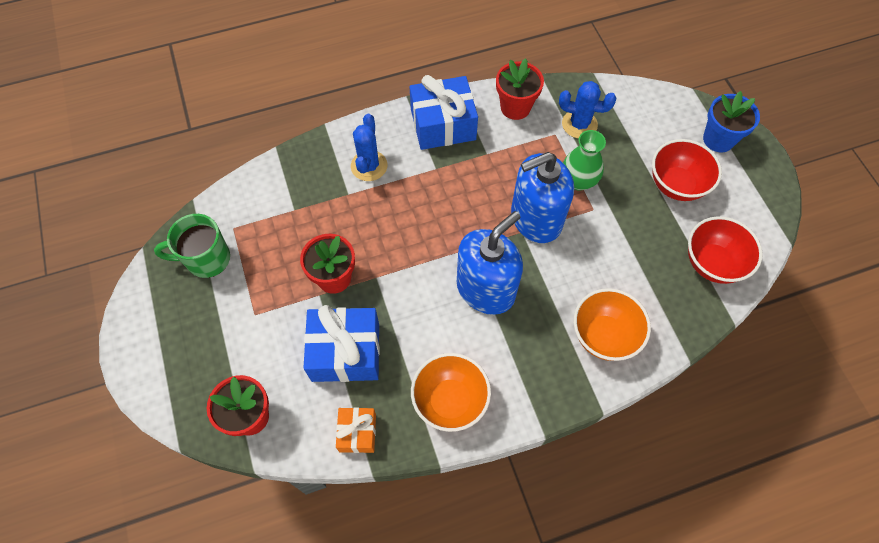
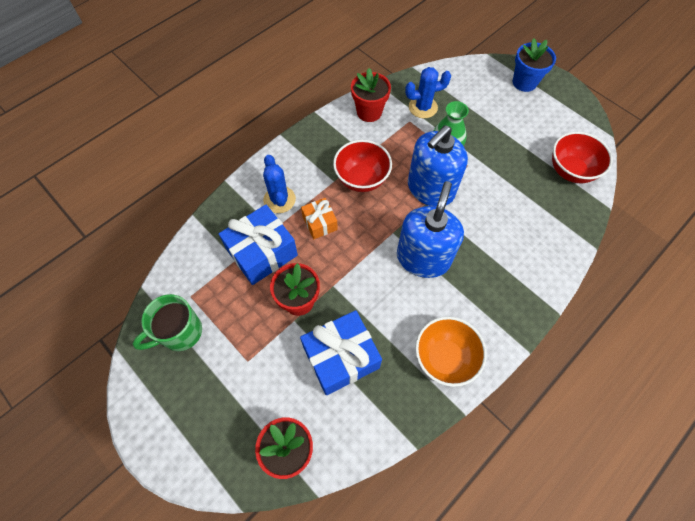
camera: 25 degrees left, 0 degrees up
orange gift [336,407,376,453] -> orange gift moved to [301,198,338,239]
blue gift [410,75,478,150] -> blue gift moved to [219,205,298,285]
orange bowl [574,288,651,361] -> none
red bowl [652,139,722,201] -> red bowl moved to [333,140,392,192]

